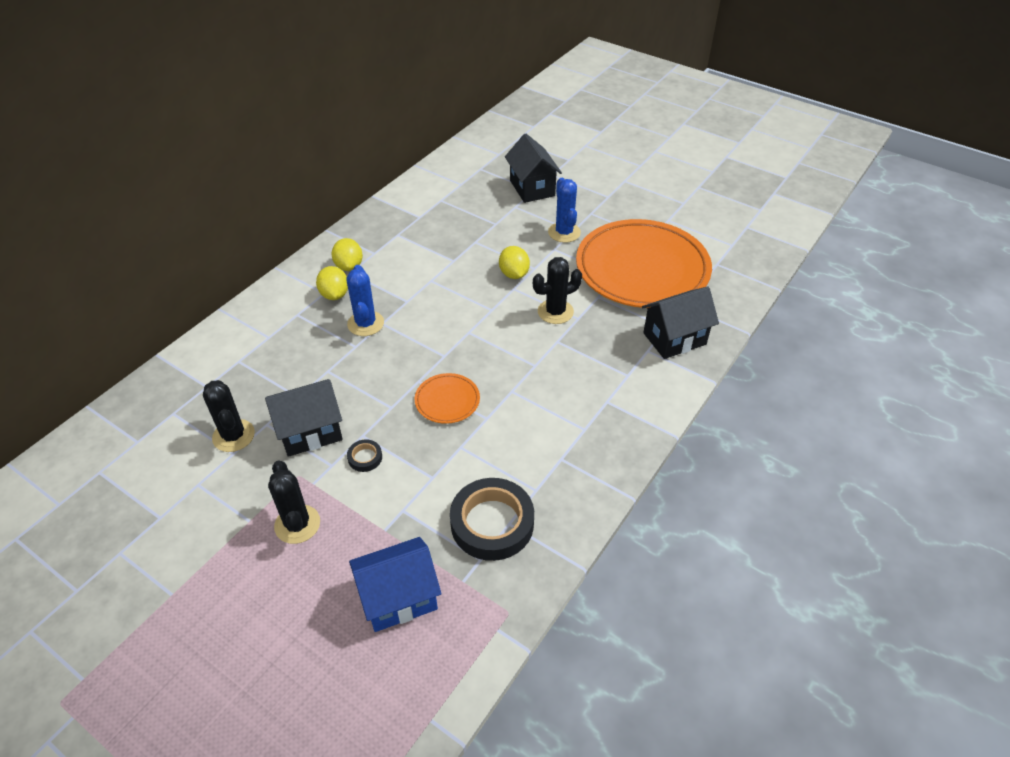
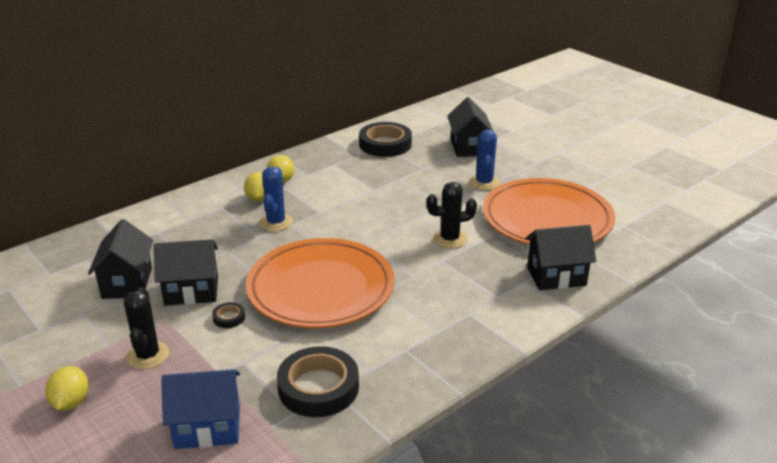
camera: 15 degrees right, 15 degrees down
black cactus [203,380,255,452] -> black house [88,219,153,299]
orange plate [415,373,480,424] -> orange plate [246,238,394,328], size x2.40
yellow lemon [499,246,530,279] -> yellow lemon moved to [45,366,89,411]
none -> black tape [359,122,412,157]

